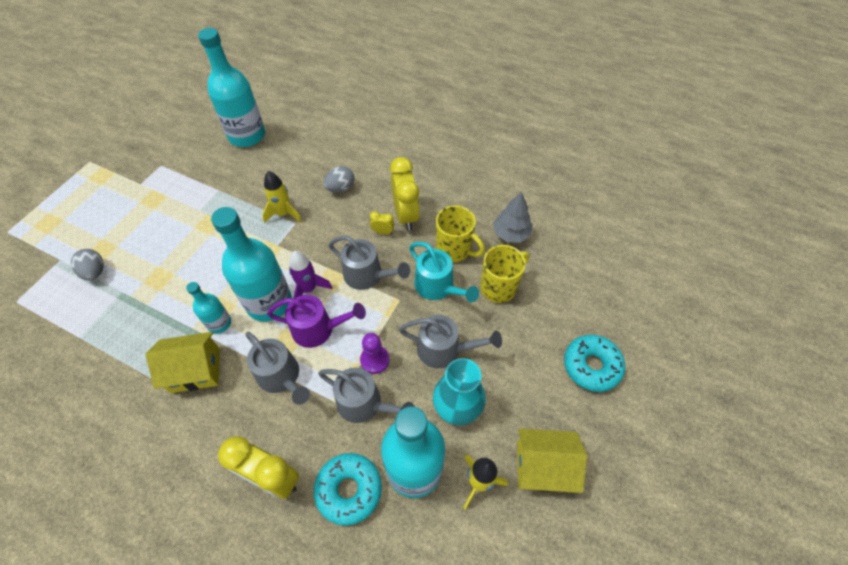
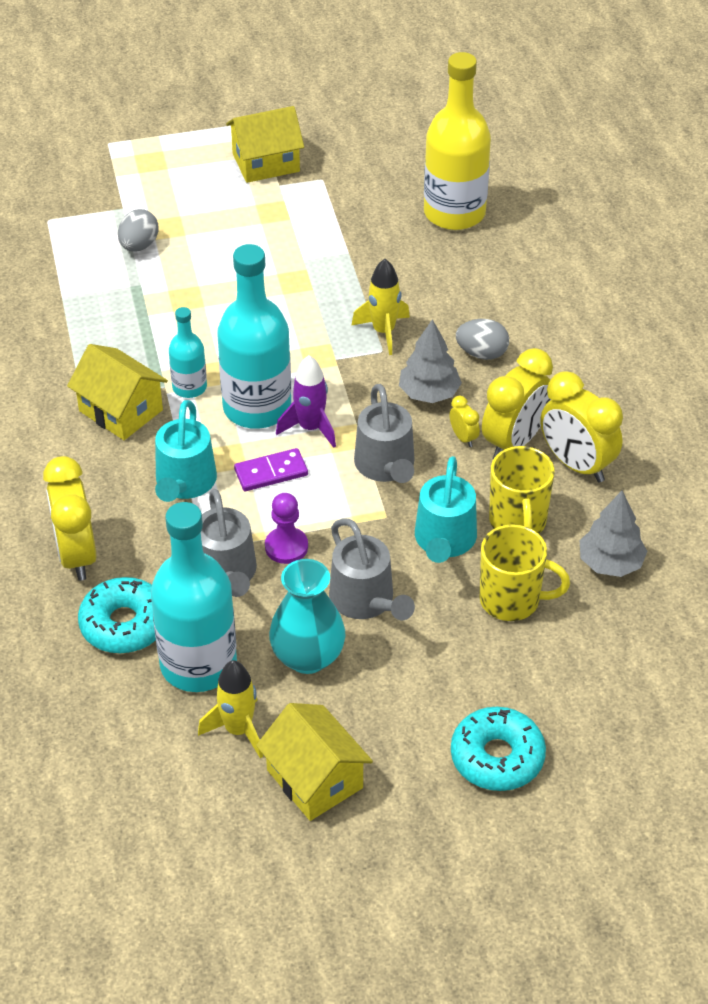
camera: 50 degrees right, 10 degrees down
turquoise bottle [198,28,265,147] -> yellow bottle [424,52,491,230]
grey watering can [246,332,310,405] -> turquoise watering can [155,400,217,502]
purple watering can [267,295,366,348] -> purple domino [234,448,308,491]
none -> yellow house [226,106,304,183]
none -> grey tree [399,319,462,403]
none -> yellow clock [541,371,623,482]

